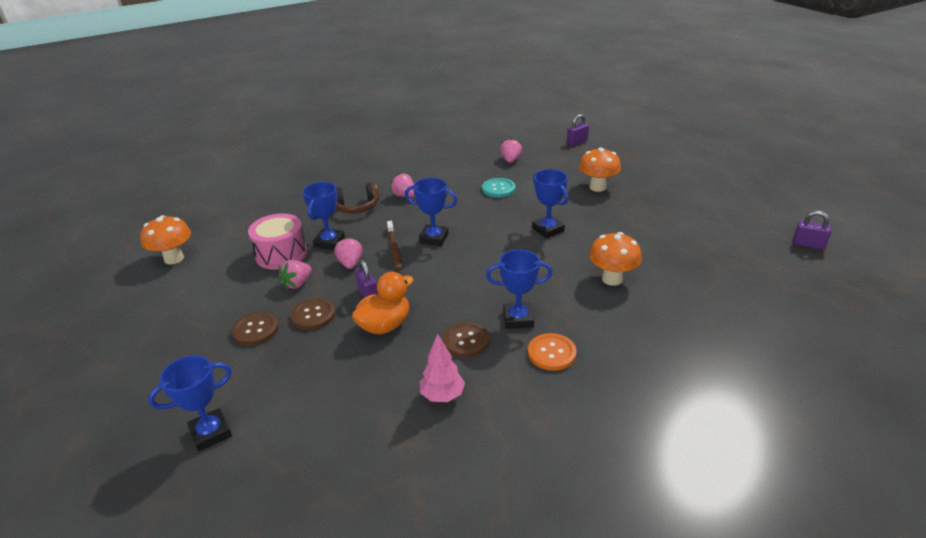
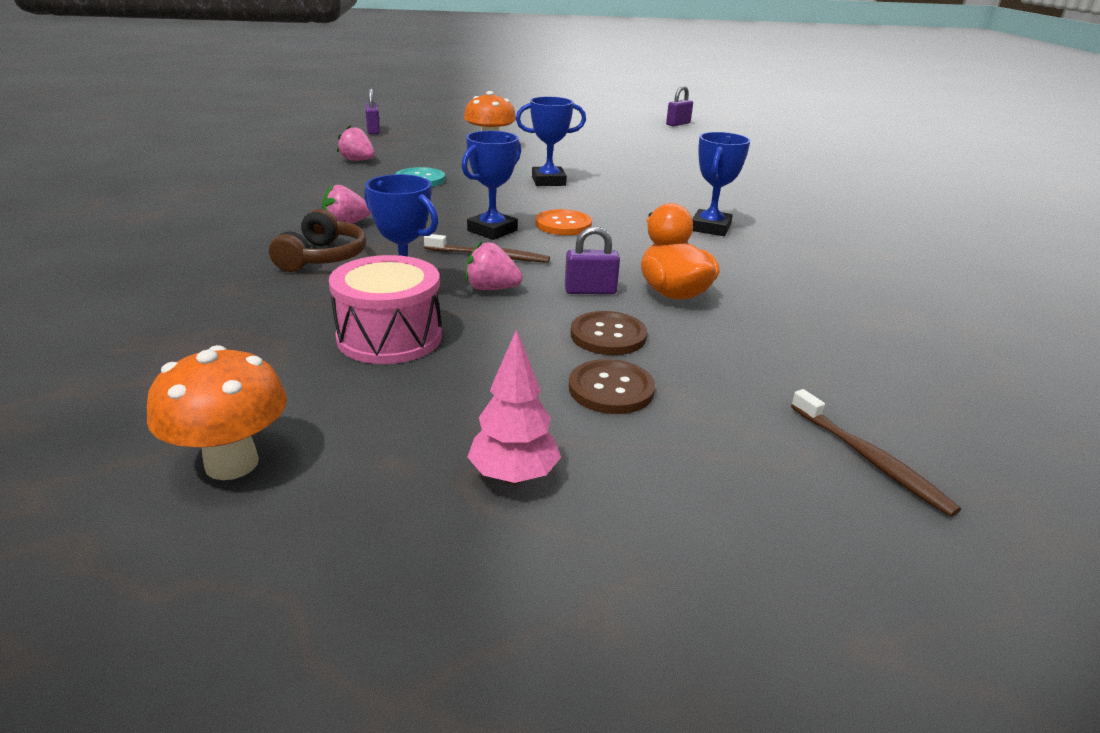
camera: 70 degrees left, 5 degrees down
blue trophy [148,355,232,451] -> brown toothbrush [791,389,961,517]
pink strawberry [279,260,312,290] -> none
pink tree [420,334,465,402] -> pink tree moved to [467,329,561,484]
brown button [443,322,489,358] -> none
orange button [528,333,576,371] -> orange button moved to [535,209,592,235]
orange mushroom [589,232,642,286] -> none

